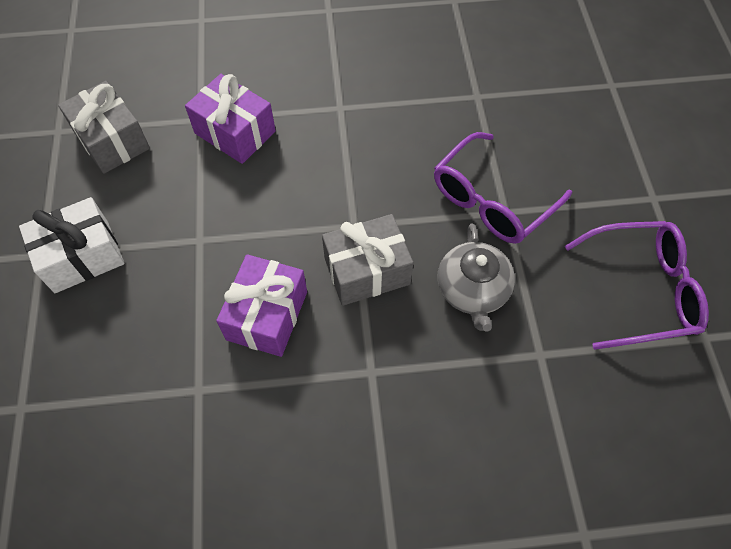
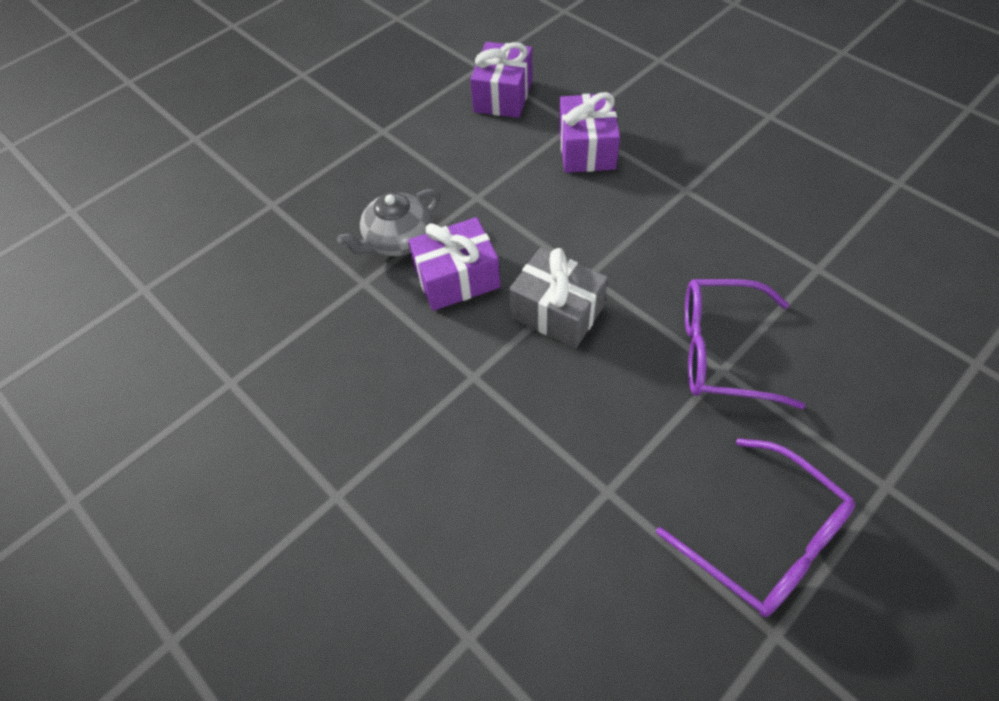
camera: 55 degrees right, 5 degrees down
white gift [19,197,124,293] -> none
grey gift [58,81,150,174] -> purple gift [470,42,532,118]
grey teapot [437,224,515,332] -> grey teapot moved to [337,189,440,256]

